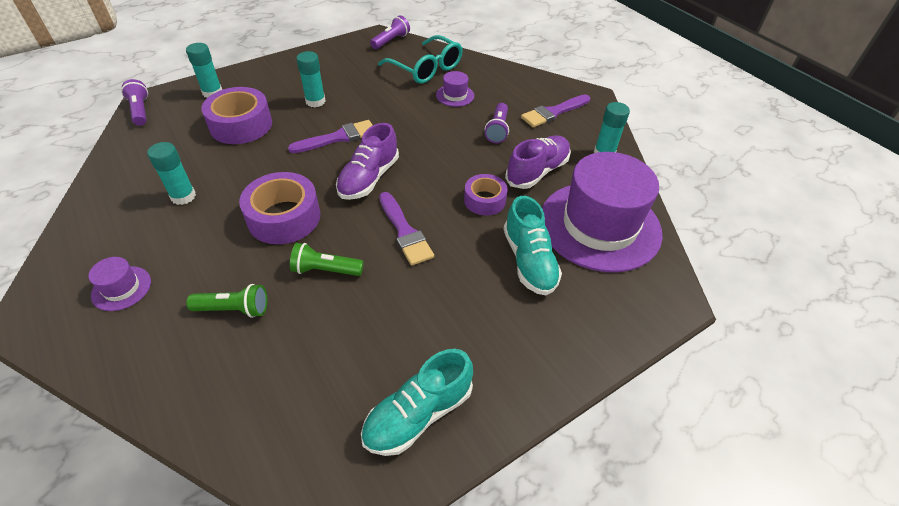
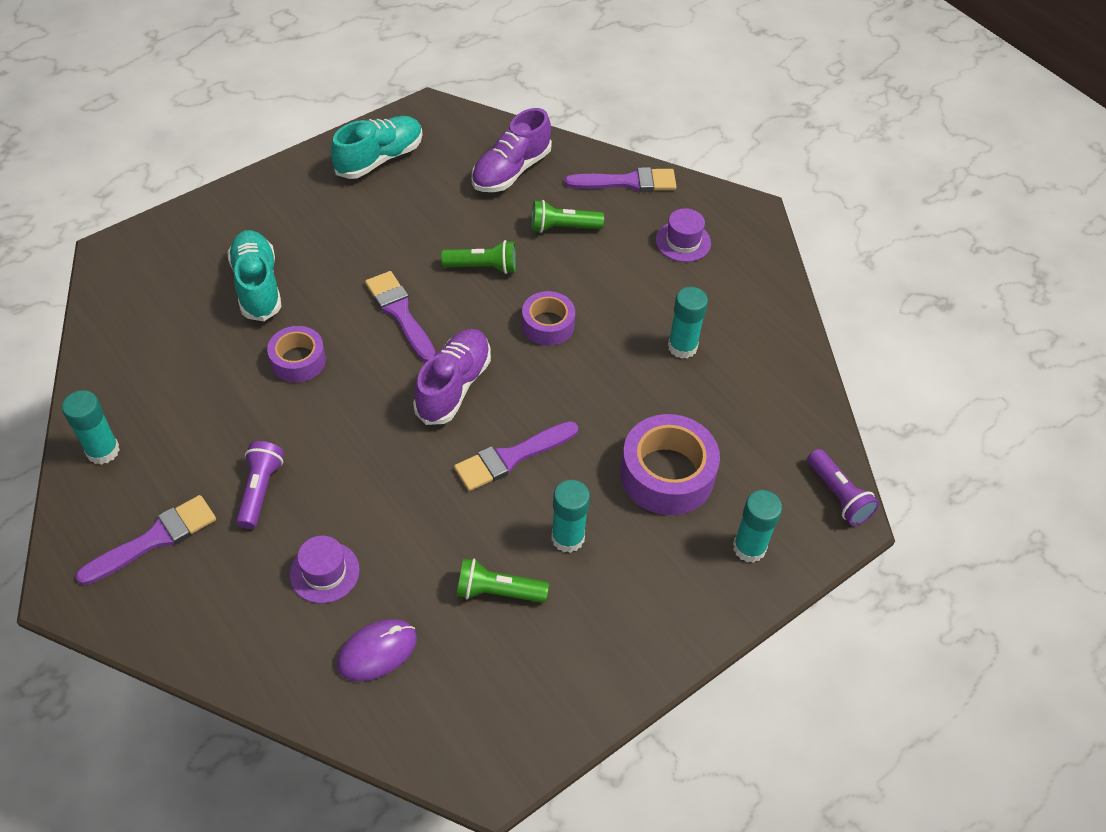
camera: 175 degrees right, 5 degrees up
purple tape [239,172,320,244] -> purple tape [522,291,575,346], size x0.61
purple flashlight [370,15,410,49] -> none
turquoise glasses [378,35,463,84] -> purple mouse [336,619,417,682]
purple shoe [505,136,571,189] -> purple shoe moved to [472,108,552,192]
purple hat [542,152,663,272] -> none
none -> green flashlight [456,558,549,603]
none -> purple brush [565,167,676,192]

